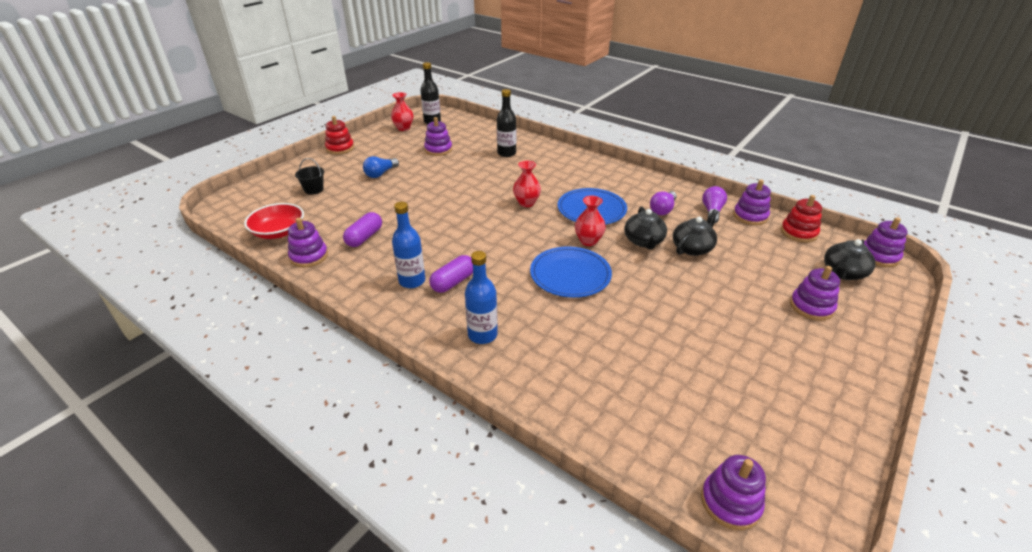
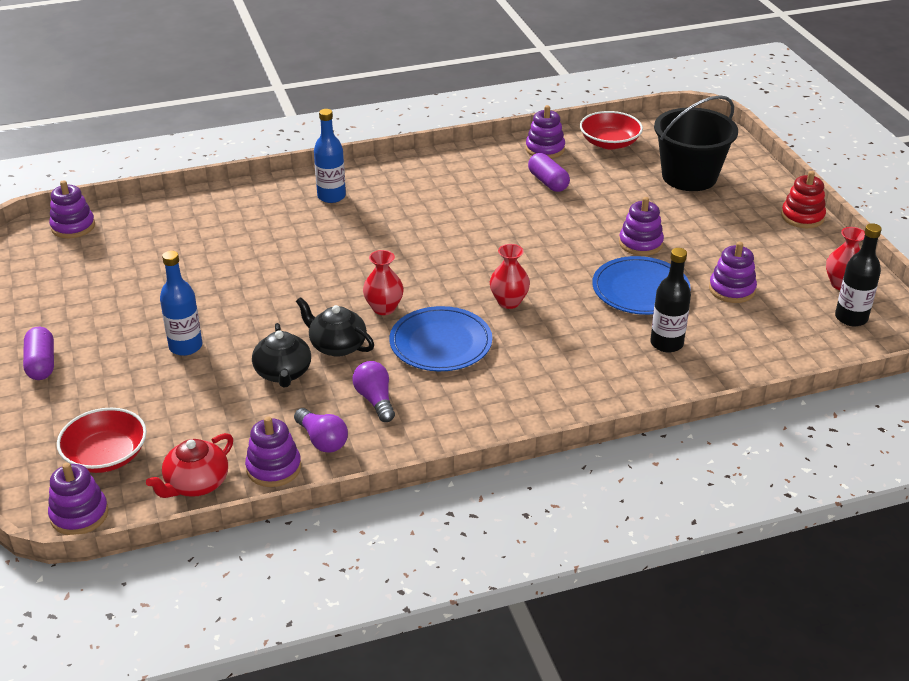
camera: 125 degrees right, 0 degrees up
black bucket [295,158,324,195] -> black bucket [654,95,738,191], size x2.25
blue light bulb [363,156,399,178] -> none
blue bottle [392,202,425,288] -> blue bottle moved to [160,251,202,356]
purple capsule [429,255,473,293] -> purple capsule moved to [23,327,54,380]
blue plate [530,246,612,298] -> blue plate moved to [592,256,691,315]
red stacking toy [781,195,822,243] -> red teapot [146,433,233,498]
purple stacking toy [790,266,840,321] -> purple stacking toy moved to [619,197,664,256]
black teapot [824,239,876,280] -> red bowl [57,408,147,473]

